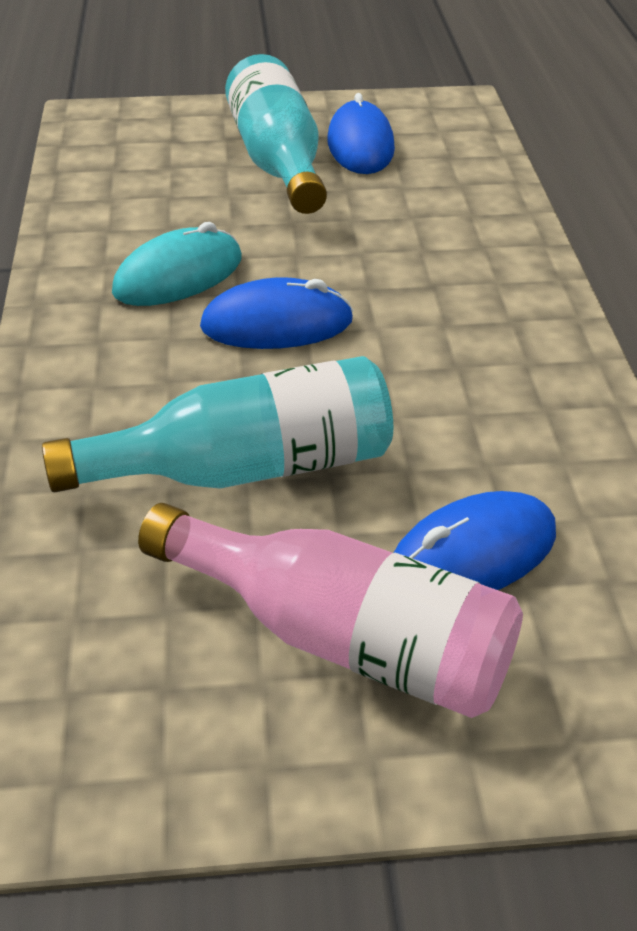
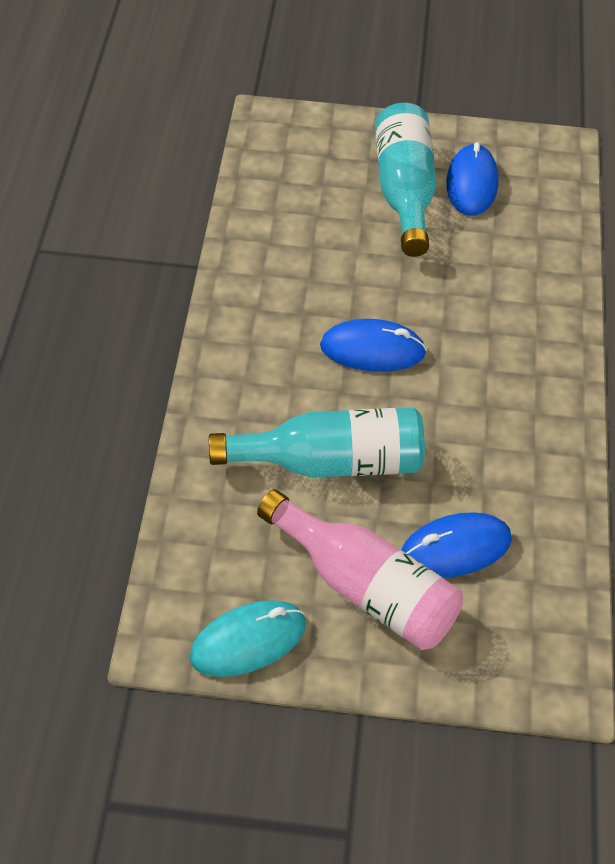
camera: 10 degrees right, 10 degrees up
turquoise mouse [112,222,242,306] -> turquoise mouse moved to [189,600,306,677]

